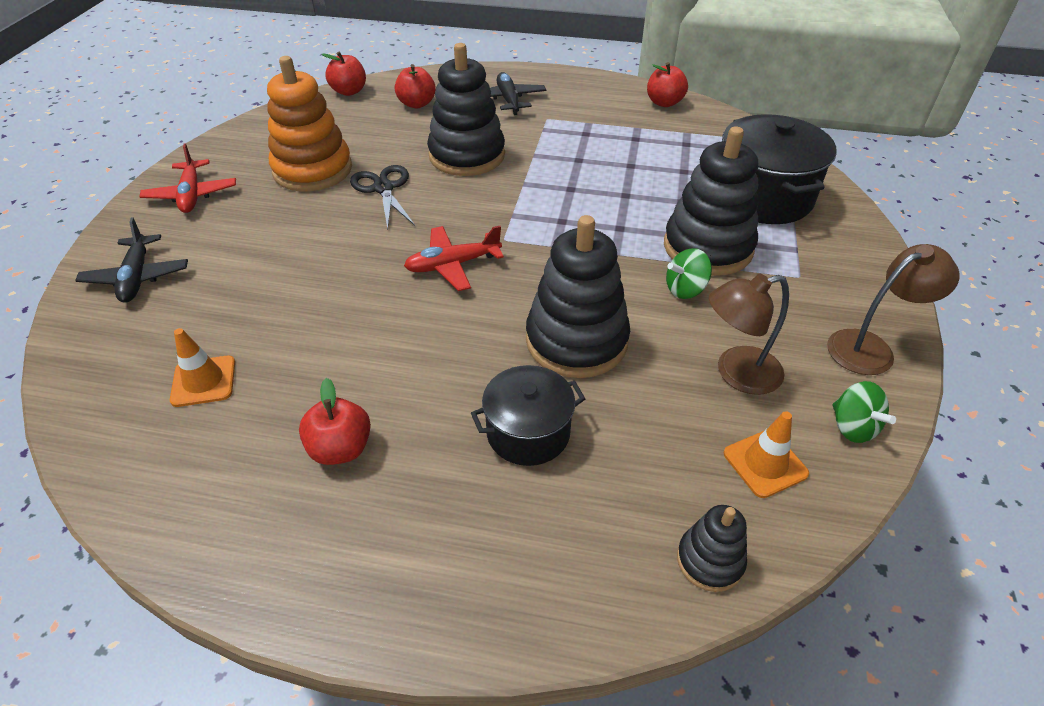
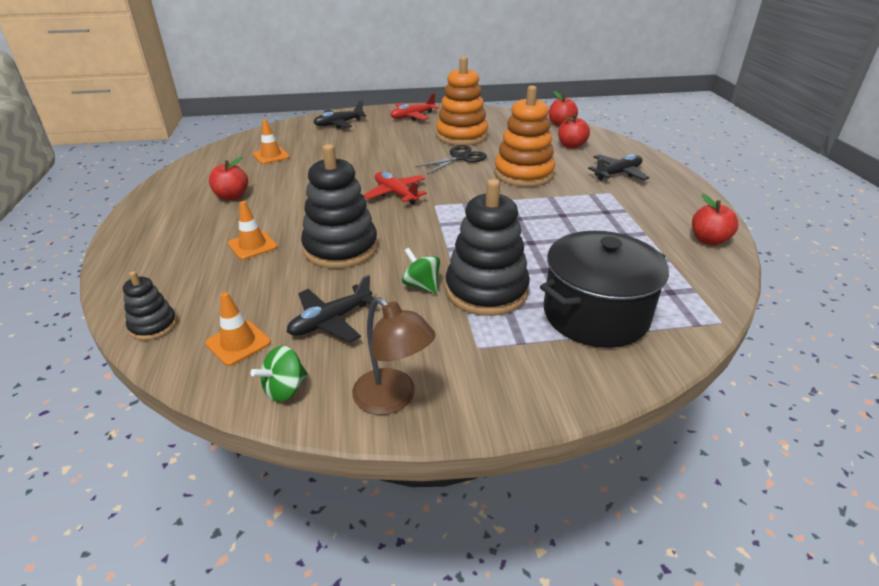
camera: 70 degrees right, 10 degrees down
black stacking toy [427,43,505,176] -> orange stacking toy [494,85,555,187]
black pot [471,365,586,466] -> orange traffic cone [228,201,278,260]
brown lamp [709,274,789,395] -> black plane [287,275,374,342]

